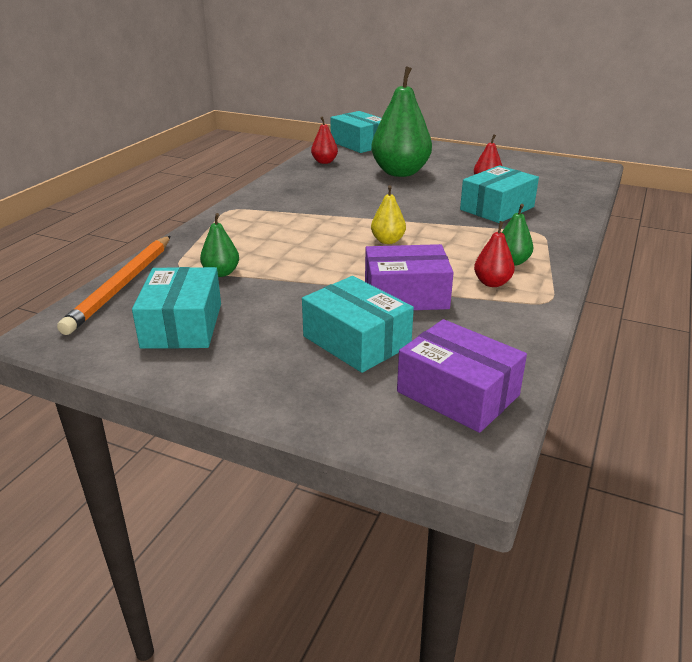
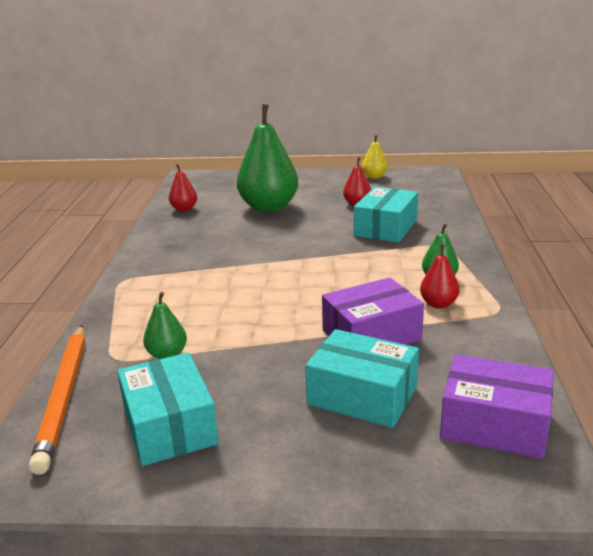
camera: 20 degrees left, 5 degrees down
turquoise box [330,111,382,153] -> none
yellow pear [371,185,406,244] -> yellow pear moved to [362,135,388,179]

